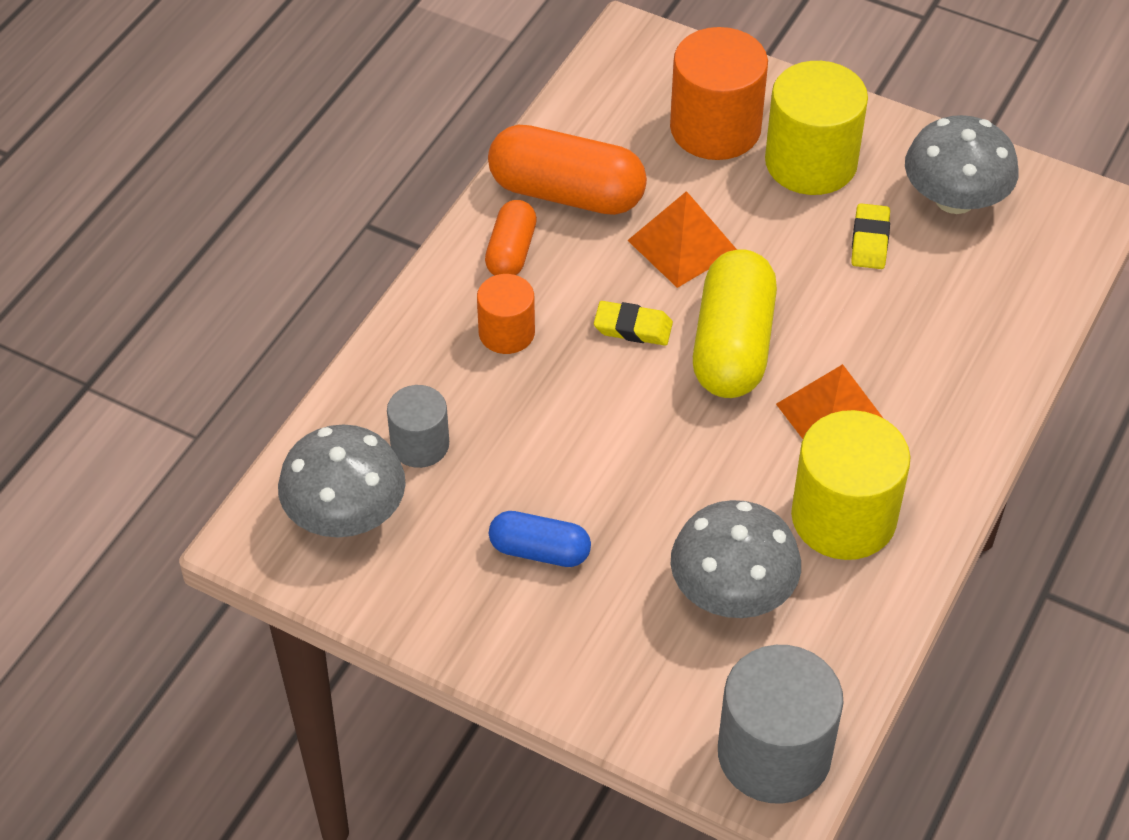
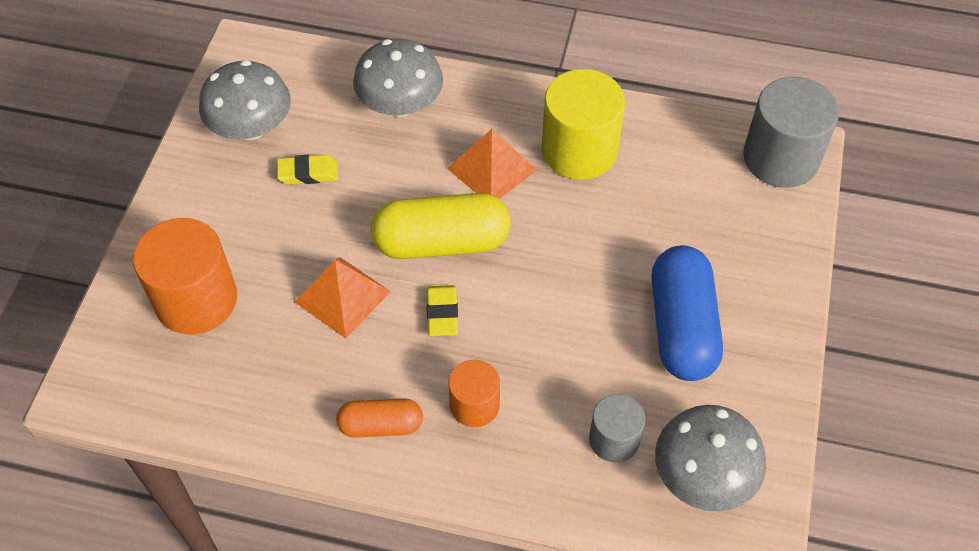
camera: 105 degrees left, 5 degrees up
orange capsule [488,125,647,215] -> none
blue capsule [489,511,591,567] -> blue capsule [652,245,723,381], size x1.77
grey mushroom [671,500,801,618] -> grey mushroom moved to [353,39,443,117]
yellow cylinder [765,61,868,195] -> none

